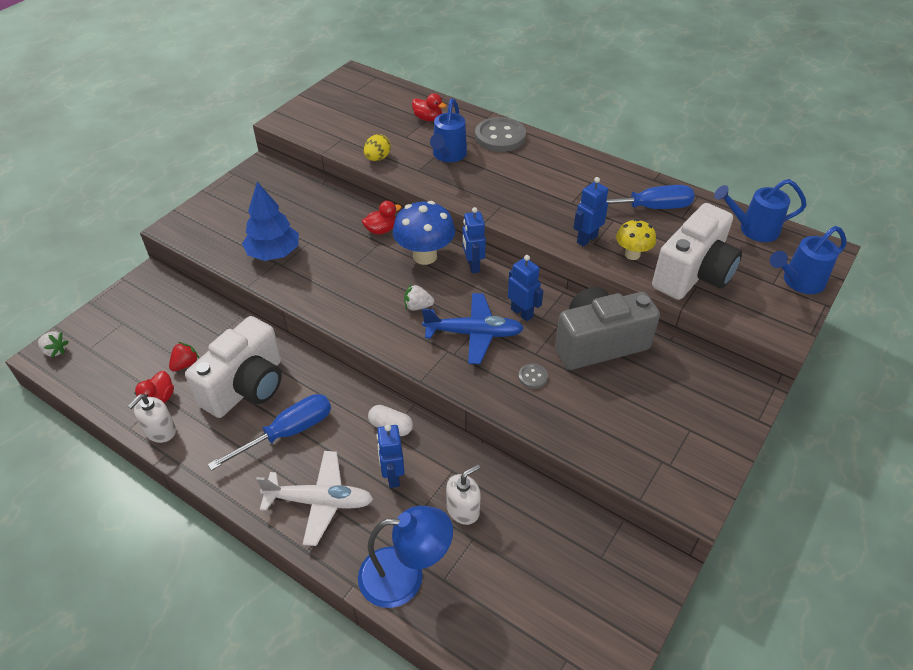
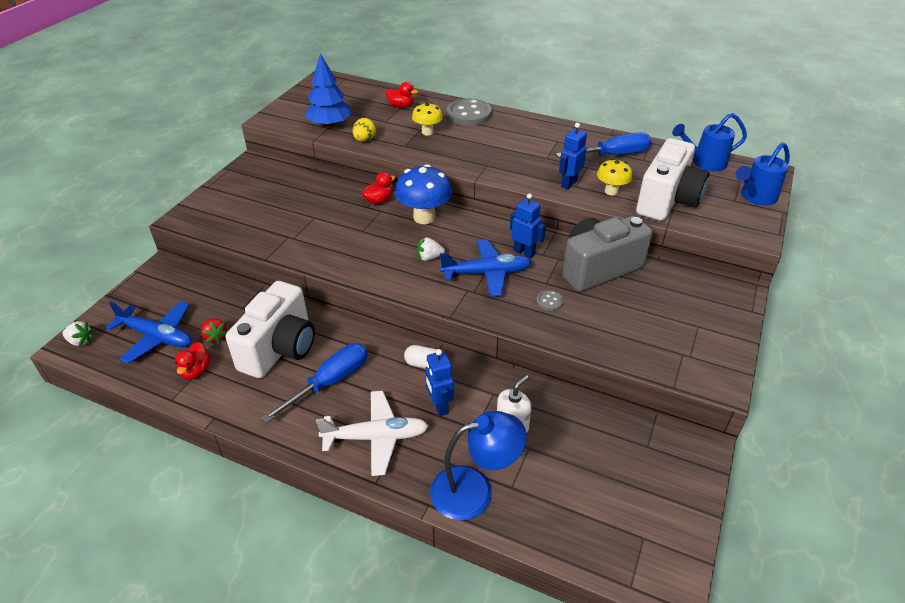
camera: 10 degrees left, 5 degrees down
white soap dispenser [128,394,176,443] -> none
red strawberry [169,342,200,371] -> red strawberry turned 120 degrees clockwise [201,318,227,343]
blue tree [242,182,299,261] -> blue tree moved to [305,53,352,127]
blue watering can [430,98,467,162] -> yellow mushroom [412,102,443,136]
blue robot [462,207,486,273] -> none
none -> blue plane [106,301,192,364]

